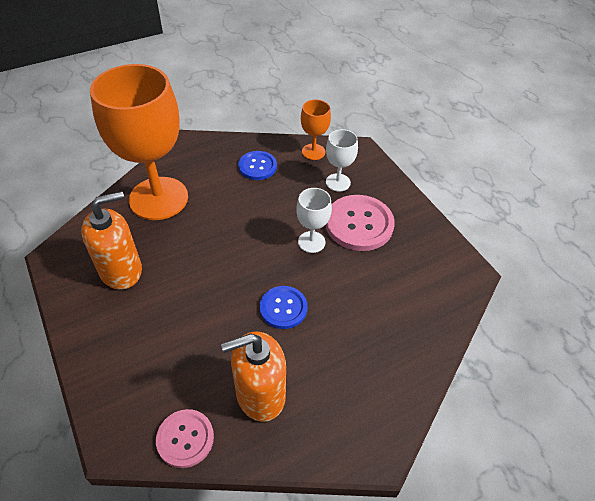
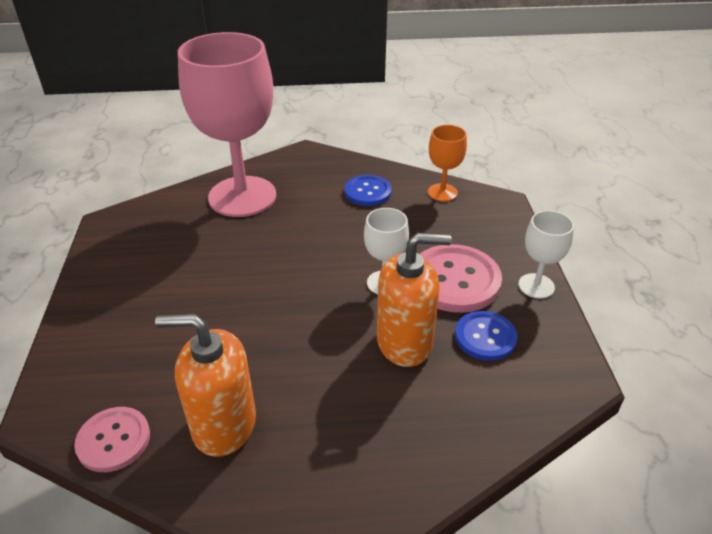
camera: 25 degrees right, 10 degrees down
orange soap dispenser [81,191,142,290] -> orange soap dispenser moved to [377,233,452,367]
orange goblet [90,64,188,220] -> pink goblet [178,32,276,217]
blue button [260,286,307,329] -> blue button moved to [455,311,517,361]
white goblet [326,129,358,192] -> white goblet moved to [518,210,574,299]

